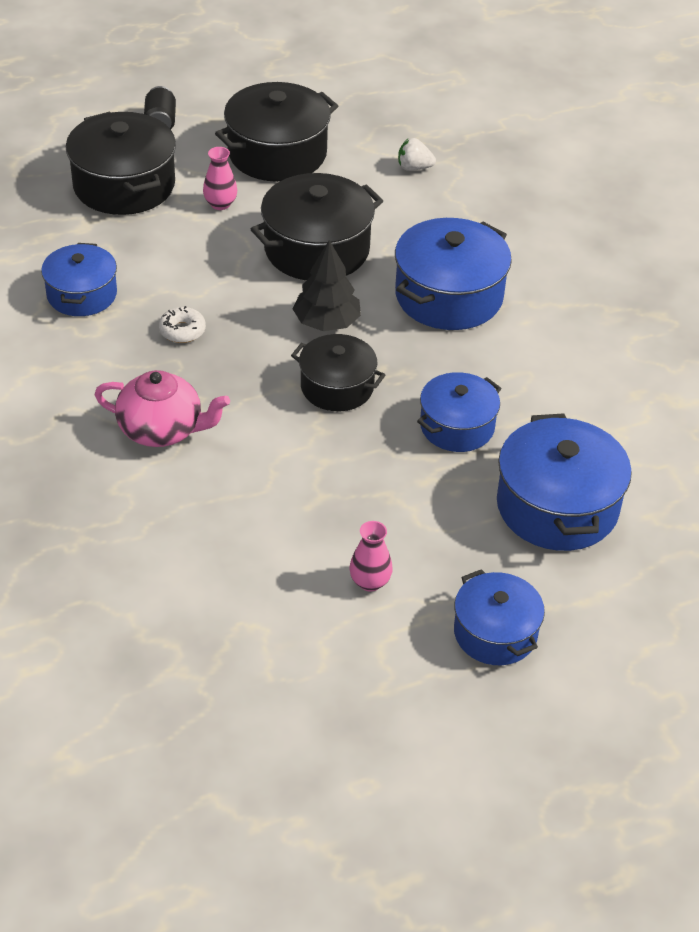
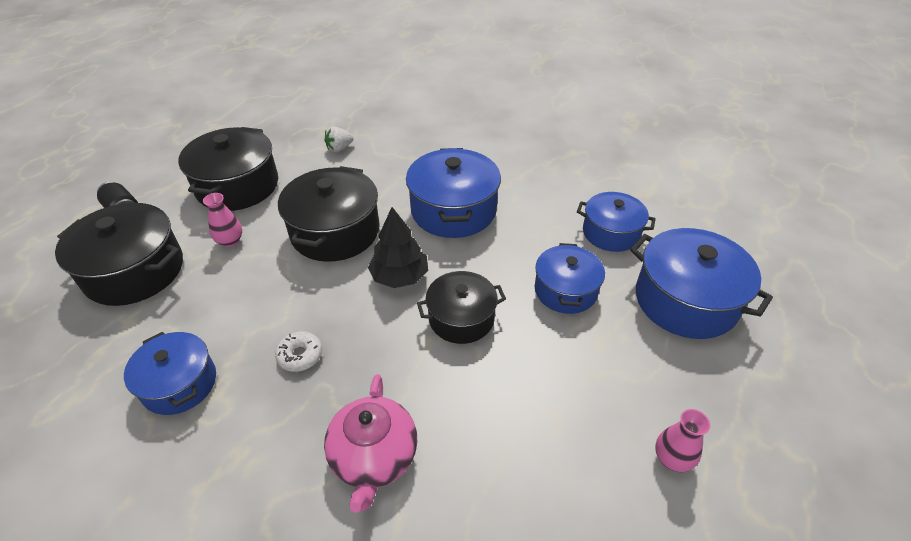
camera: 40 degrees left, 0 degrees up
pink teapot [94,370,230,447] -> pink teapot turned 120 degrees clockwise [324,374,417,513]
blue pot [454,569,545,665] -> blue pot moved to [577,192,656,252]

